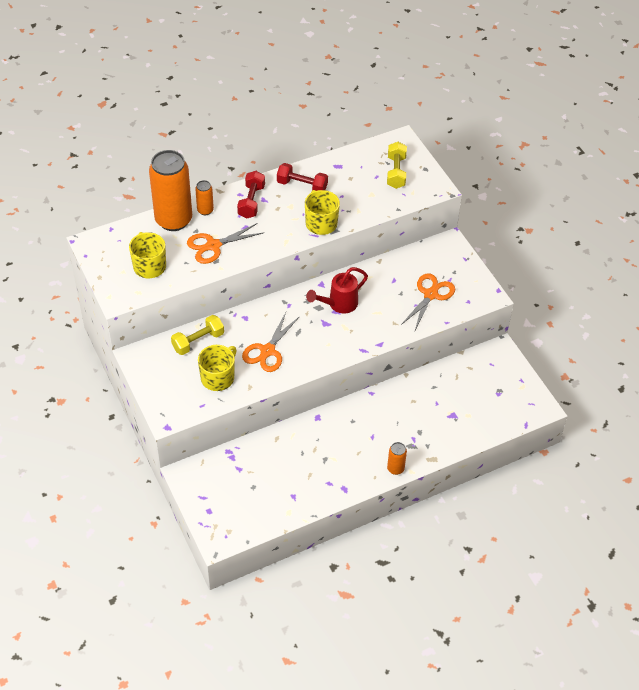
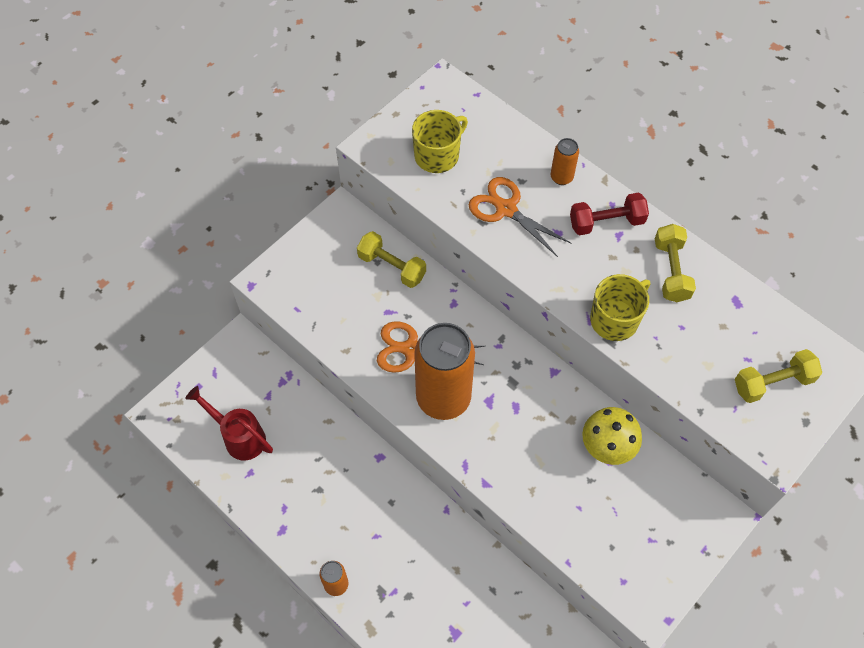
camera: 70 degrees right, 10 degrees up
orange can [149,150,192,231] -> orange can moved to [414,323,475,420]
yellow mug [198,345,237,391] -> none
red dumbbell [277,163,328,191] -> yellow dumbbell [655,224,696,302]
red watering can [306,267,368,313] -> red watering can moved to [185,386,273,460]
orange scissors [401,273,455,330] -> none
none -> yellow mushroom [582,407,642,465]

